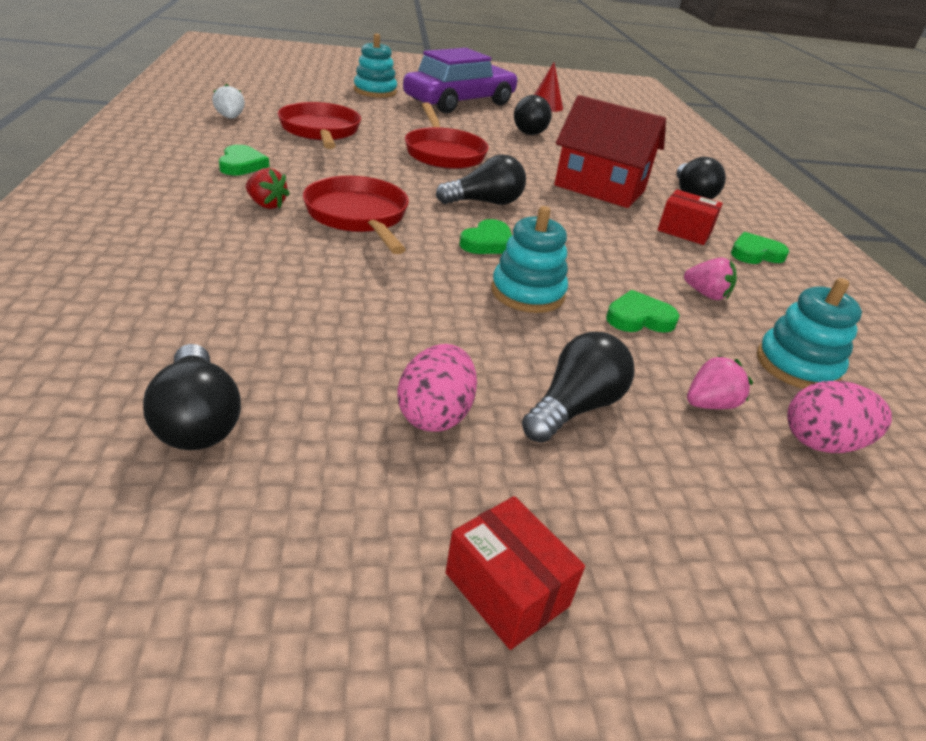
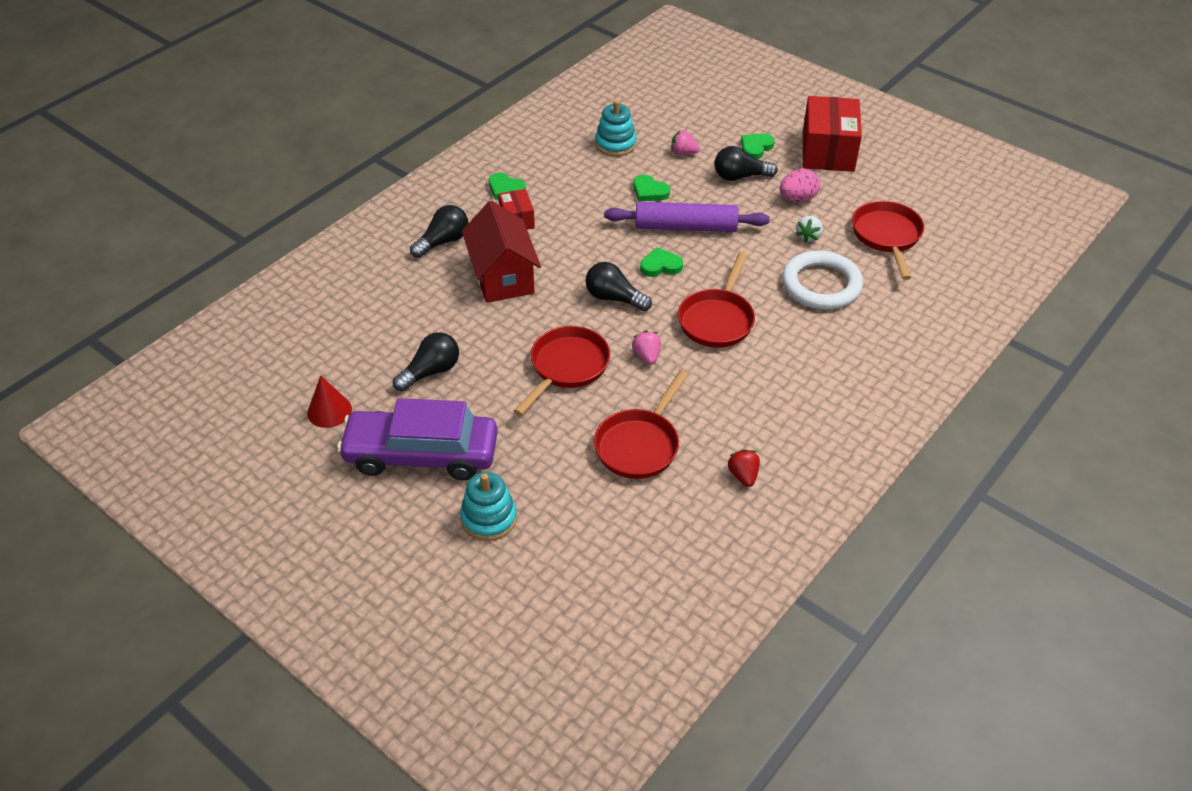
camera: 130 degrees left, 10 degrees up
black light bulb [143,344,241,450] -> red pan [852,201,924,280]
white strawberry [212,84,245,119] -> white strawberry moved to [796,216,823,243]
green heart [219,145,269,175] -> green heart moved to [741,133,775,159]
red strawberry [246,168,290,209] -> red strawberry moved to [728,449,760,487]
red box [446,496,585,650] -> red box [803,96,862,172], size x1.93
turquoise stacking toy [491,206,568,313] -> purple rolling pin [604,202,770,232]
pink strawberry [684,257,737,300] -> pink strawberry moved to [632,331,661,365]
pink egg [787,381,892,453] -> none
none -> white ring [782,250,863,309]

